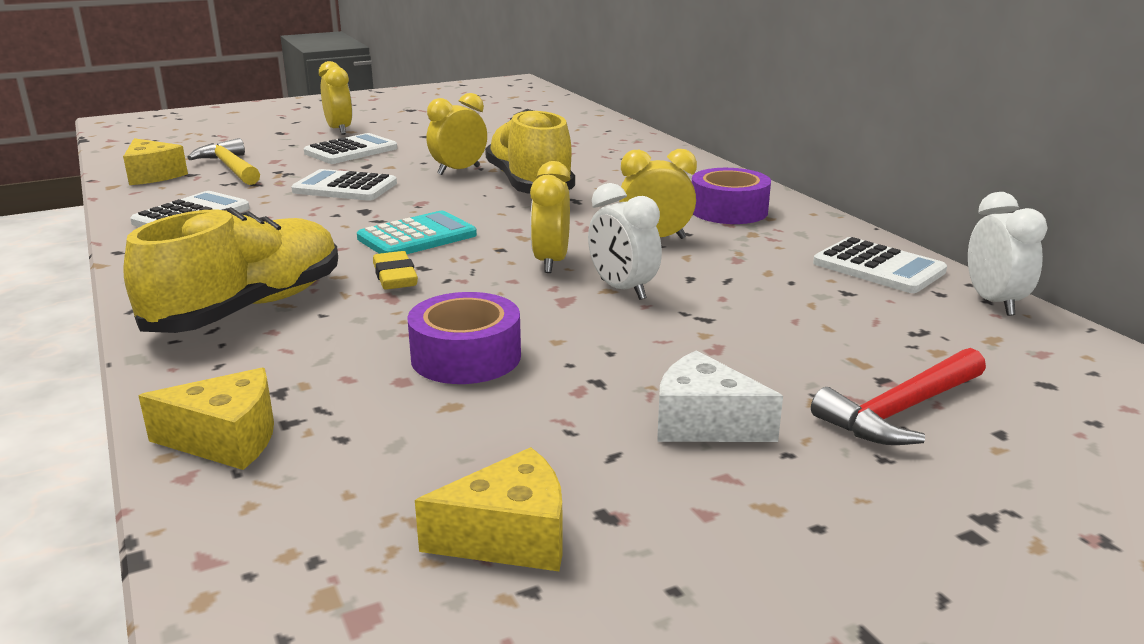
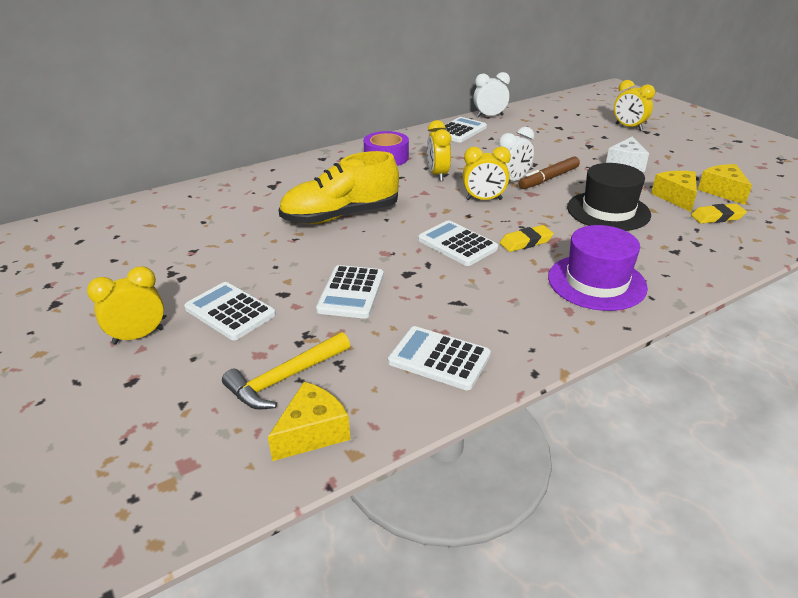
camera: 95 degrees left, 10 degrees up
yellow shoe [123,207,338,333] -> purple hat [548,225,648,311]
yellow cheese [138,368,274,470] -> yellow cheese moved to [651,171,697,212]
turquoise calculator [357,211,477,254] -> white calculator [418,220,498,266]
purple tape [407,292,521,384] -> black hat [567,163,651,231]
yellow clock [427,93,487,175] -> yellow clock moved to [614,80,655,131]
red hammer [811,348,986,445] -> none
none -> brown marker [518,156,580,189]
none -> yellow eraser [691,204,747,224]

